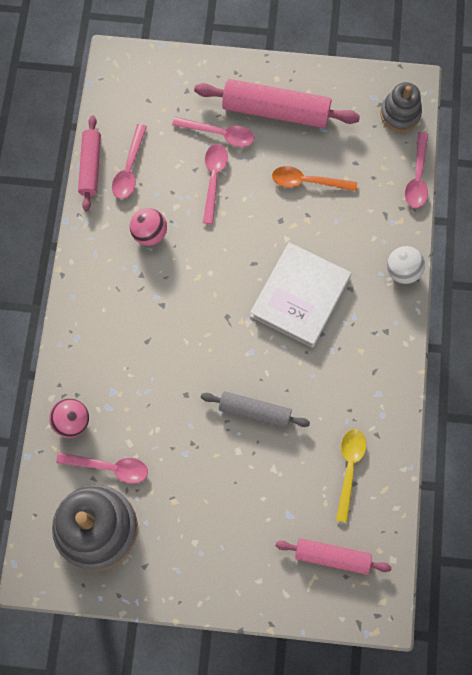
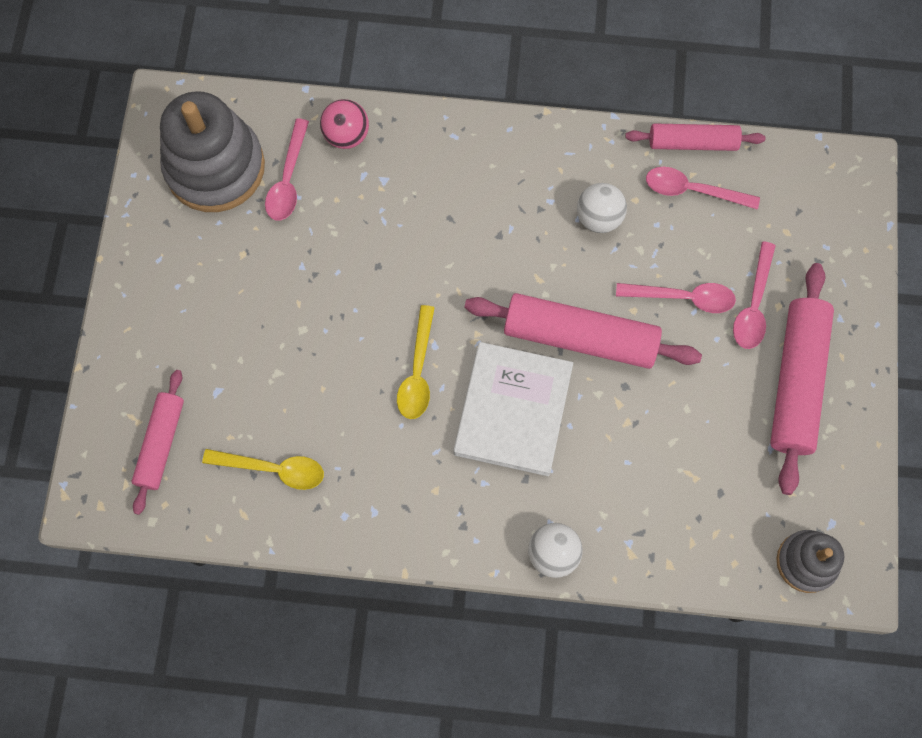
camera: 90 degrees right, 0 degrees up
pink ball [130,208,167,246] -> white ball [577,183,627,233]
grey rolling pin [201,391,310,428] -> none
white book [250,242,351,348] -> white book turned 75 degrees clockwise [453,342,573,476]
orange spoon [272,166,357,191] -> none
pink spoon [405,132,428,208] -> none
none -> yellow spoon [397,305,435,419]
none -> pink rolling pin [464,293,702,369]

